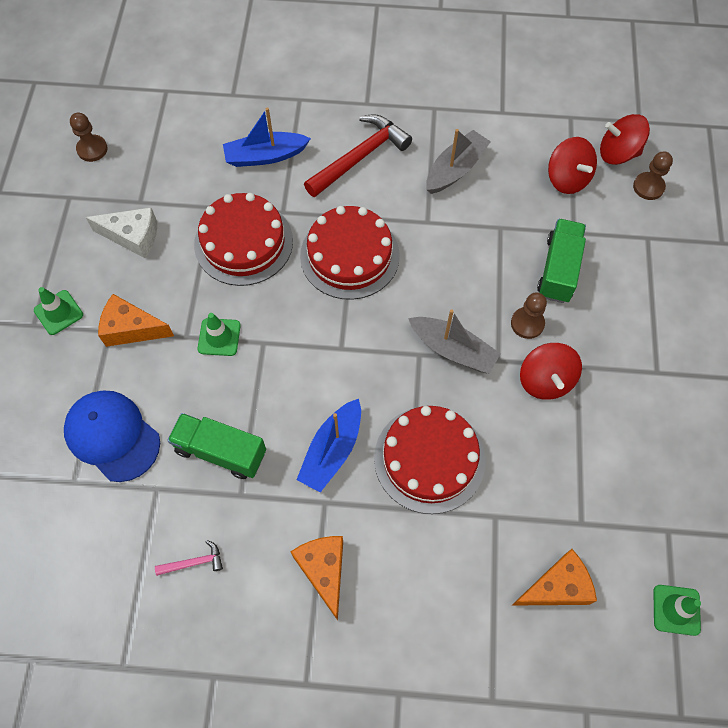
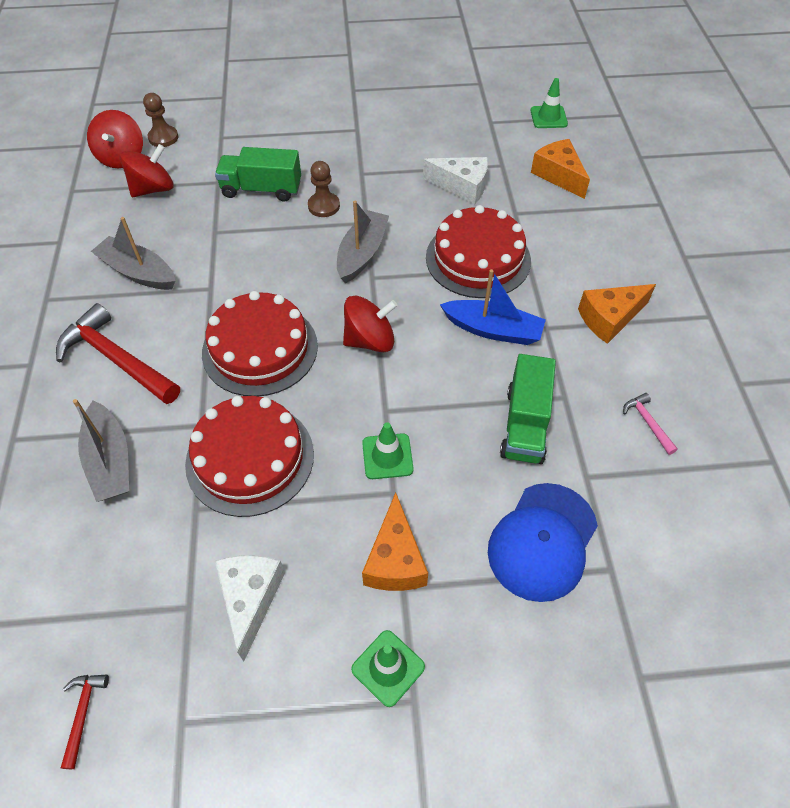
camera: 100 degrees left, 10 degrees down
brown pawn [70,113,108,162] -> red hammer [61,675,109,769]
blue boat [223,107,311,167] -> grey boat [73,399,129,502]
red spinning top [520,343,582,400] -> red spinning top moved to [343,296,397,352]
none -> white cheese [423,157,488,205]

